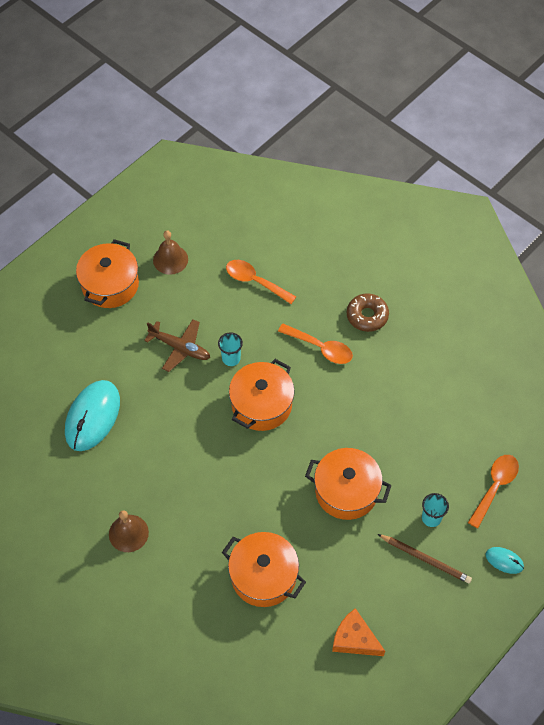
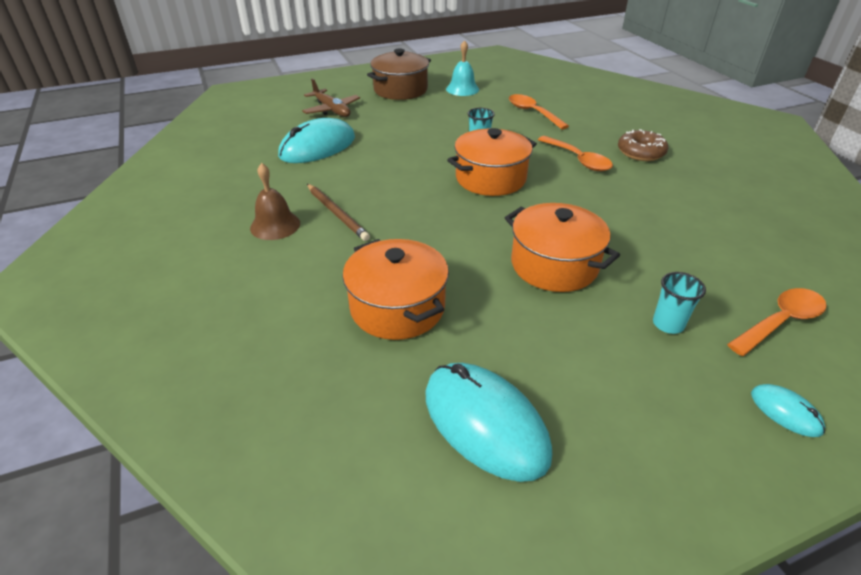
camera: 25 degrees right, 20 degrees down
orange pot [76,239,139,308] -> brown pot [367,48,431,100]
brown plane [144,319,210,372] -> brown plane moved to [302,78,360,117]
brown bell [153,230,188,275] -> turquoise bell [446,40,479,96]
orange cheese [332,608,385,656] -> turquoise mouse [425,363,552,482]
brown pencil [378,534,472,584] -> brown pencil moved to [307,184,370,241]

